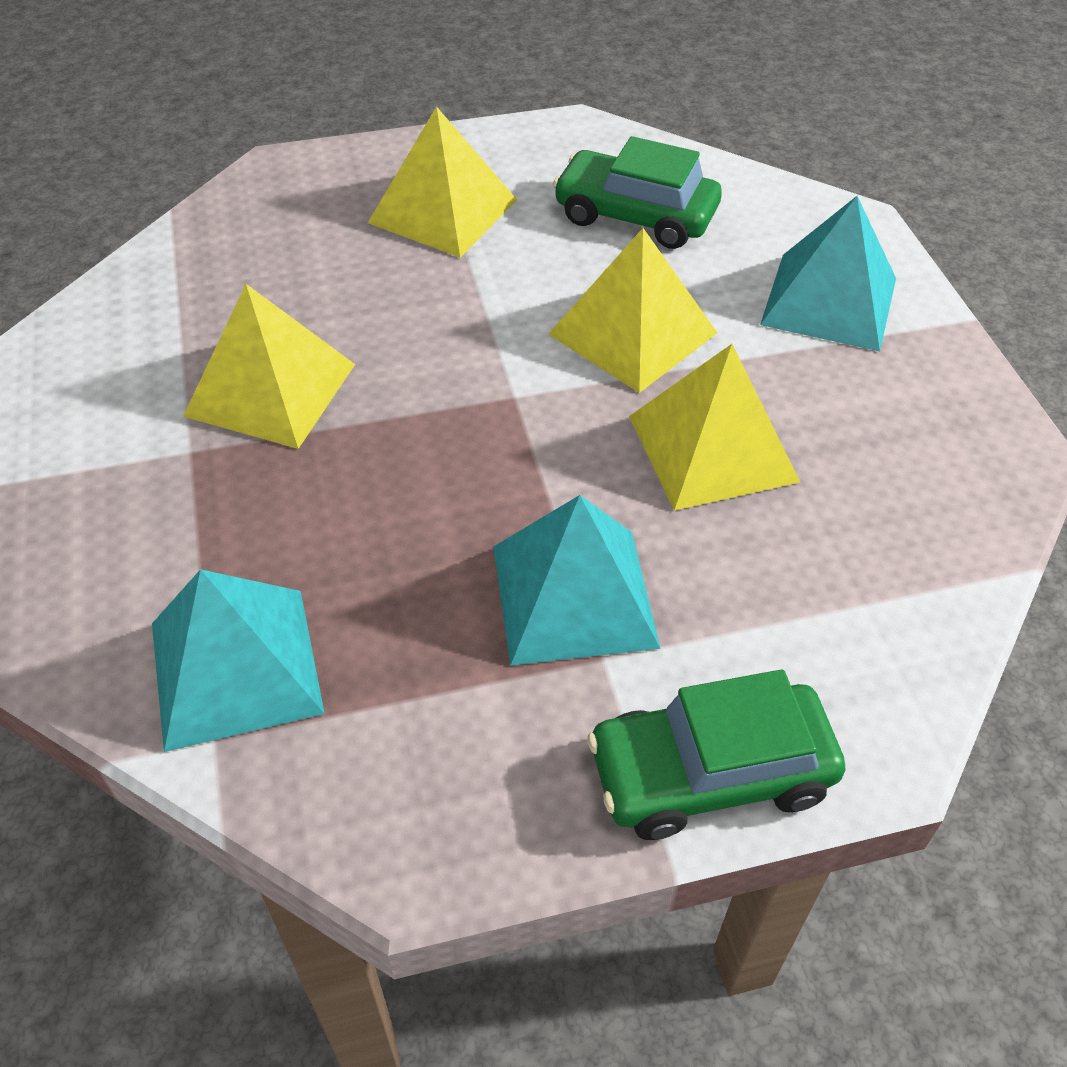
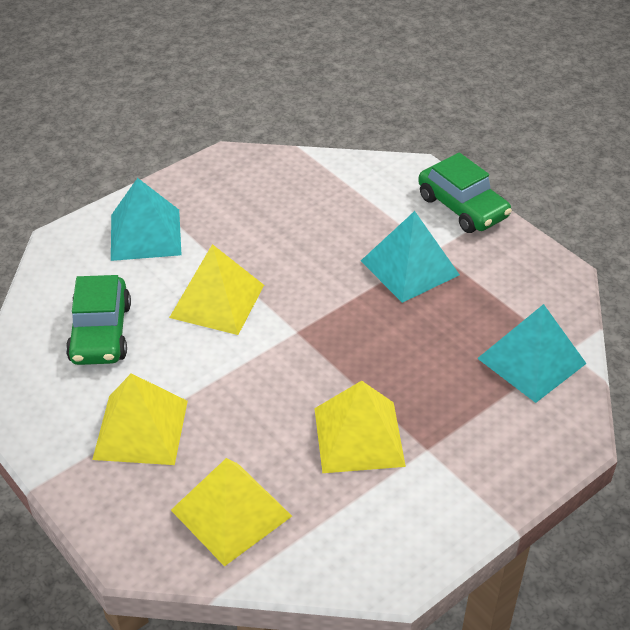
camera: 115 degrees left, 5 degrees down
yellow pyramid [629,344,800,511] -> yellow pyramid moved to [171,458,292,567]

